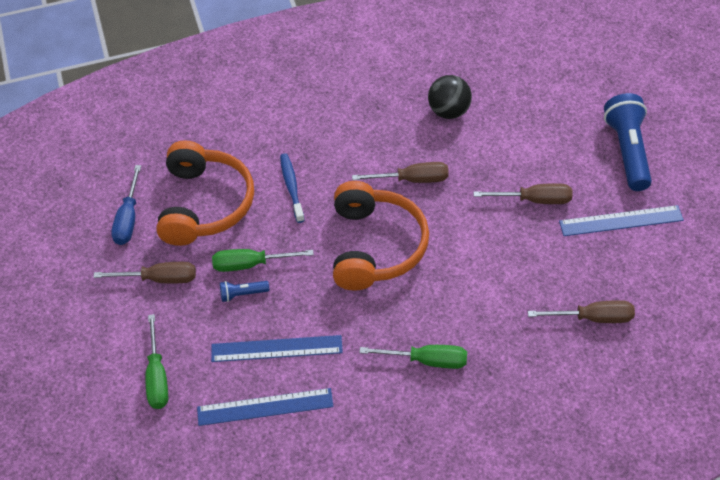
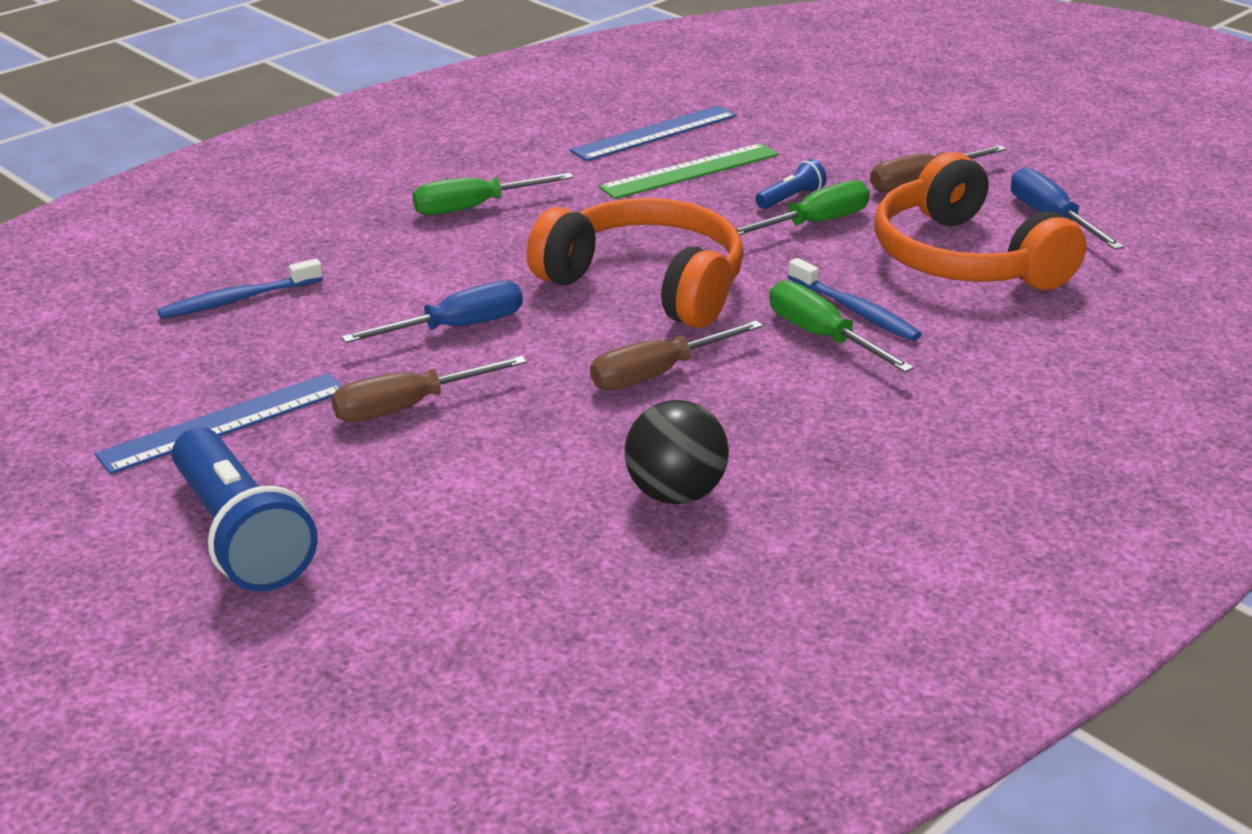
camera: 150 degrees right, 20 degrees down
green screwdriver [145,314,168,409] -> green screwdriver moved to [769,280,914,373]
blue ruler [211,335,343,362] -> green ruler [599,143,779,199]
orange headphones [333,181,429,291] -> orange headphones turned 150 degrees clockwise [527,198,744,328]
brown screwdriver [528,300,635,323] -> blue toothbrush [157,259,323,319]
none -> blue screwdriver [341,281,523,343]

